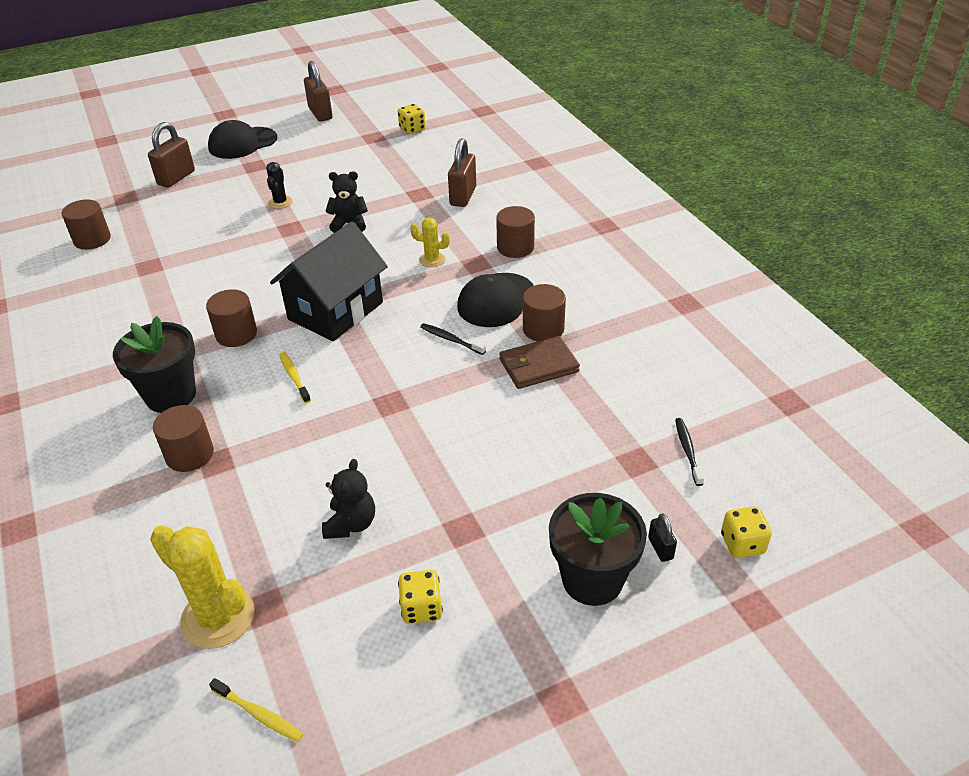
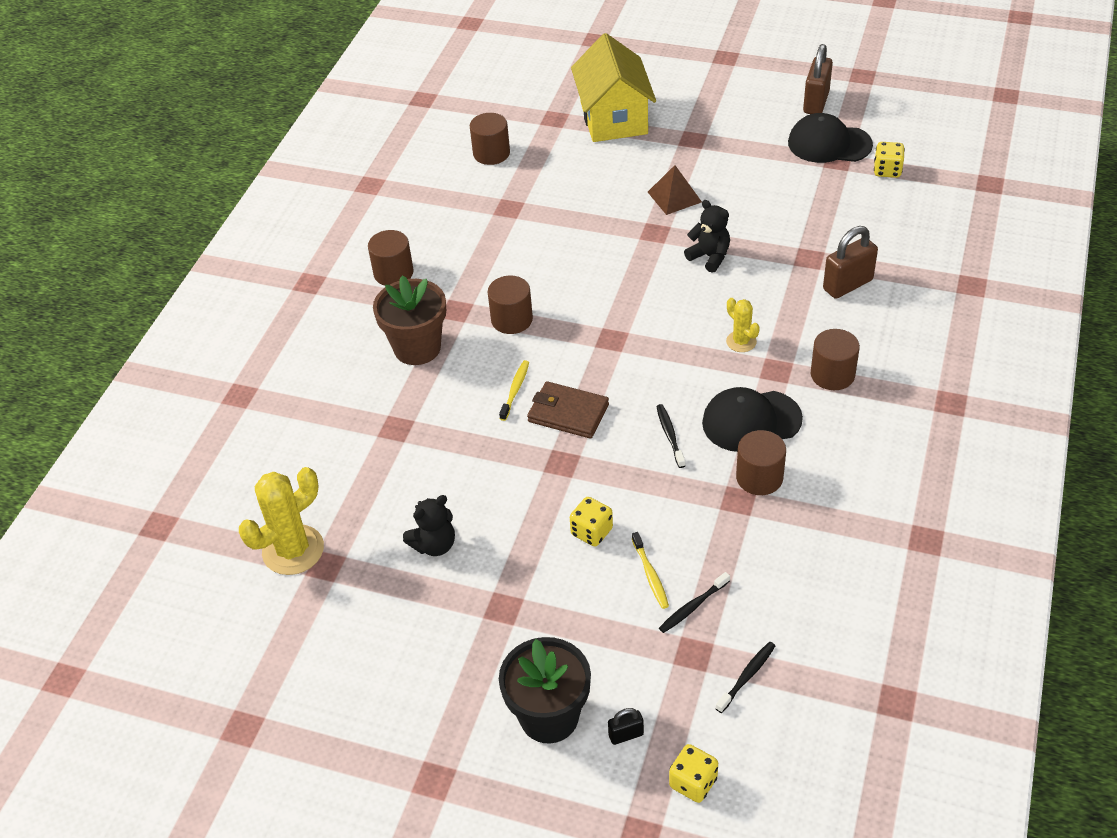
camera: 45 degrees right, 5 degrees up
black flower pot [113,316,196,413] -> brown flower pot [373,275,446,365]
brown padlock [148,122,195,188] -> yellow house [571,33,656,142]
yellow cactus [150,525,255,649] -> yellow cactus turned 60 degrees clockwise [239,467,324,575]
brown cylinder [153,405,214,472] -> brown cylinder moved to [368,230,414,286]
black cap [208,120,277,159] -> black cap moved to [788,113,873,163]
yellow toothbrush [209,678,303,742] -> yellow toothbrush moved to [632,532,669,609]
black cactus [266,162,293,209] -> brown pyramid [648,165,702,215]
black house [270,221,388,341] -> none
yellow dice [398,570,443,624] -> yellow dice moved to [570,497,613,546]
brown wallet [499,336,580,389] -> brown wallet moved to [527,381,609,439]
black padlock [648,513,677,562] -> black padlock turned 45 degrees clockwise [608,708,644,745]
none -> black toothbrush [659,572,730,633]

